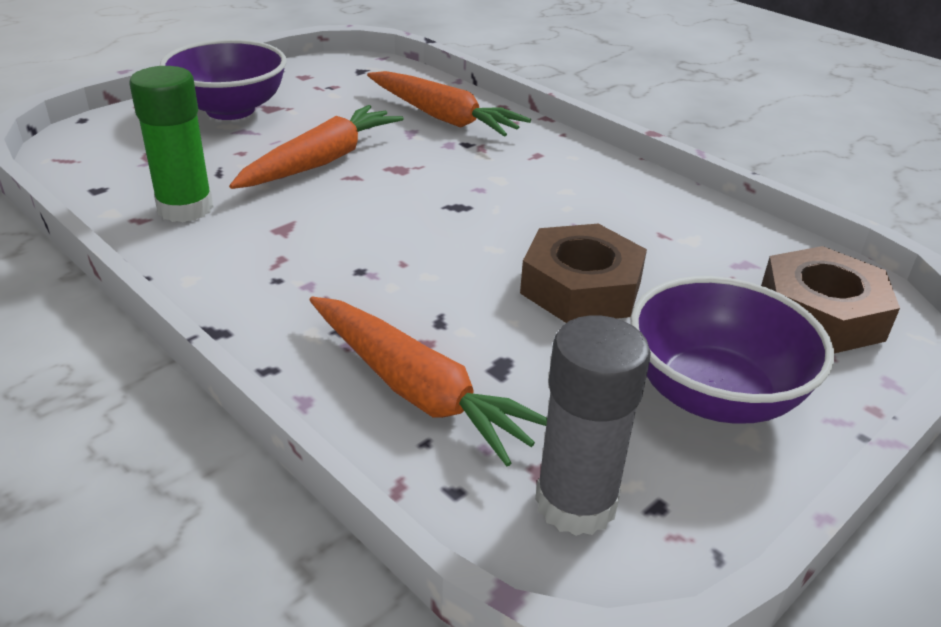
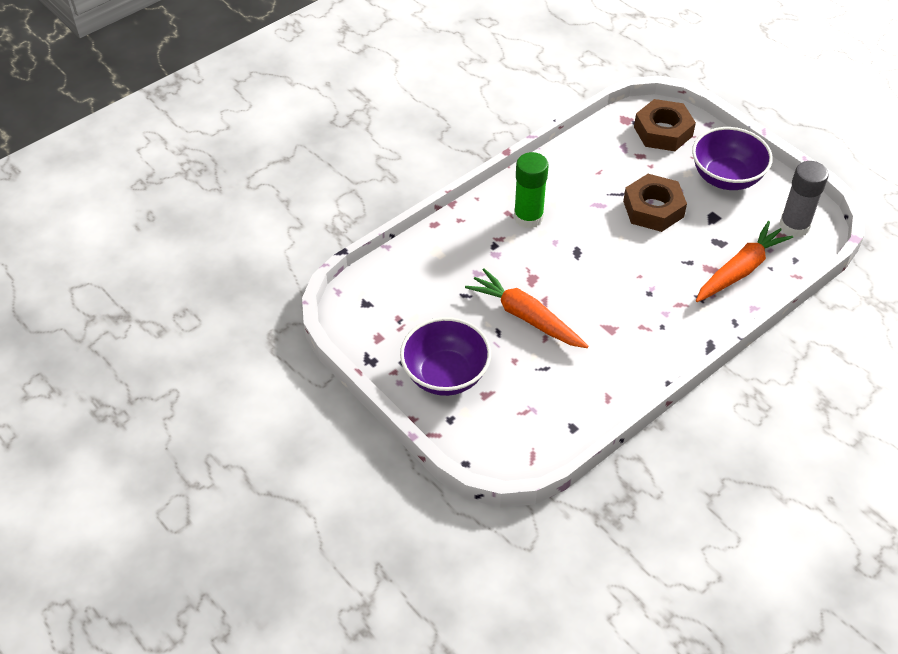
camera: 85 degrees left, 15 degrees up
green glue stick [130,66,214,222] -> green glue stick moved to [514,152,548,228]
orange carrot [367,71,531,137] -> none

